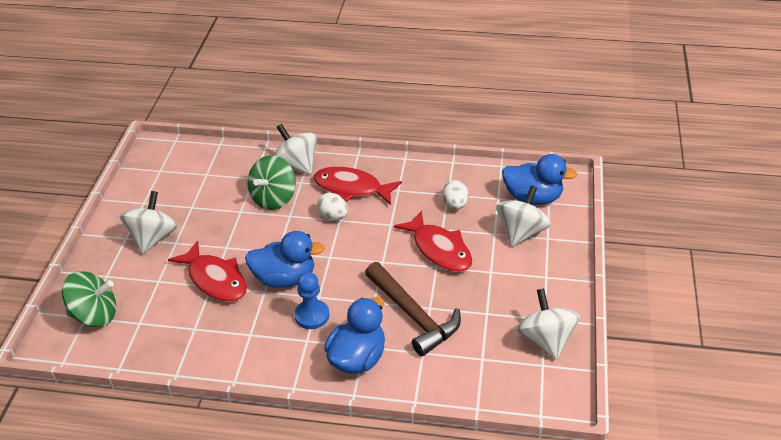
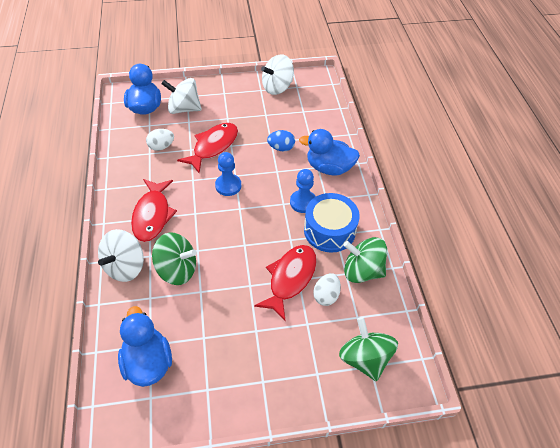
camera: 110 degrees left, 10 degrees up
white spinning top [120,191,178,254] -> none
blue duck [245,231,325,288] -> blue duck moved to [118,306,172,387]
white egg [317,193,348,220] -> white egg moved to [313,273,341,306]
brown hammer [365,262,461,356] -> blue egg [267,130,295,151]
none -> blue pawn [215,152,241,196]
none -> blue drum [304,193,360,253]
none -> green spinning top [344,237,387,283]

